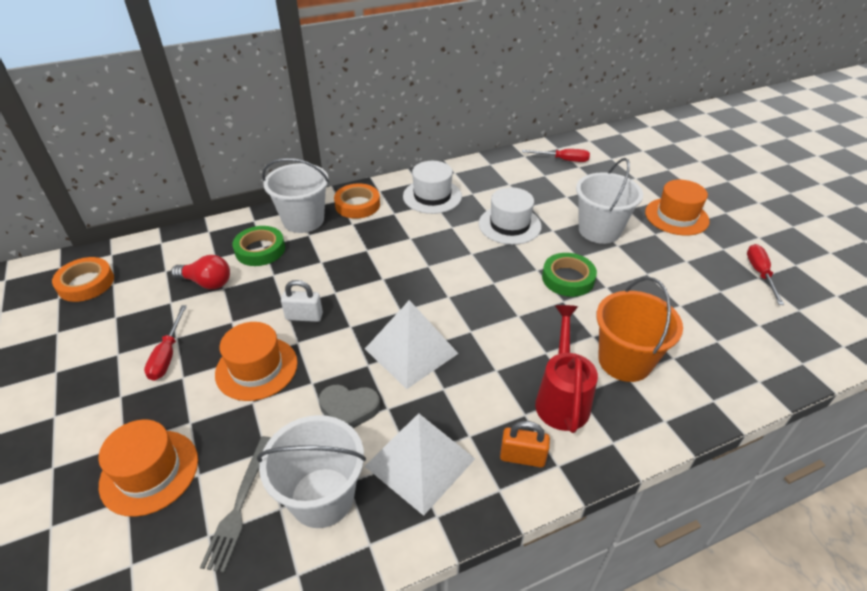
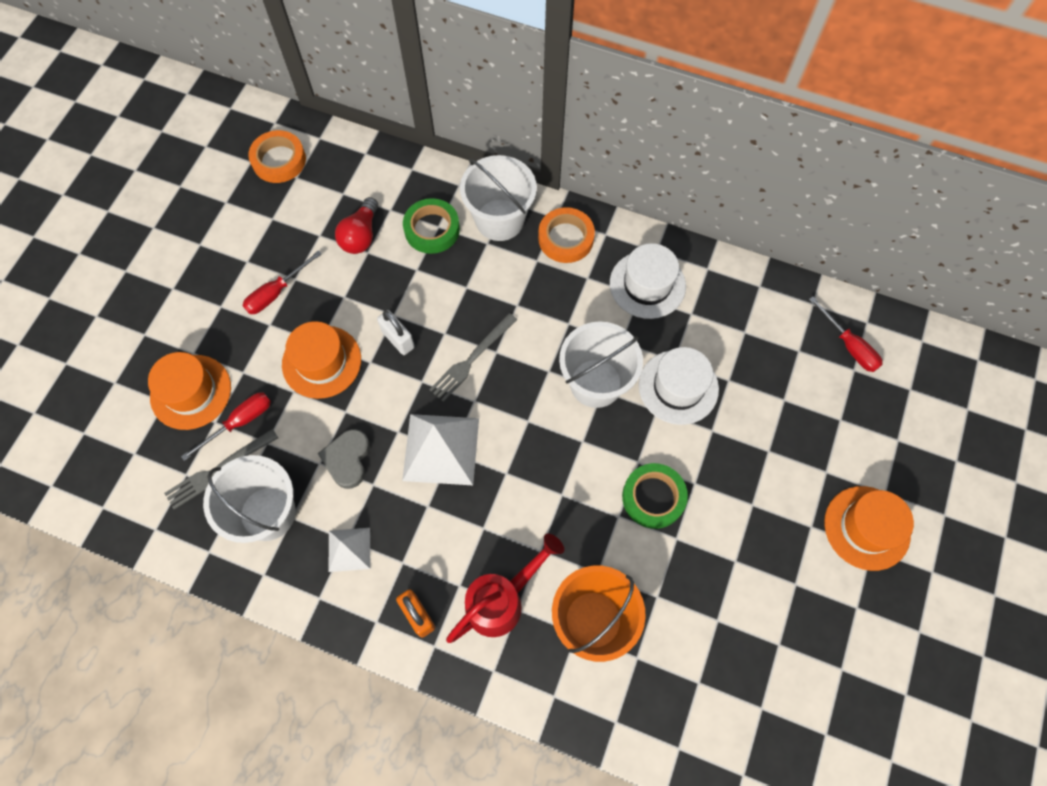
camera: 45 degrees right, 25 degrees up
red light bulb [171,255,230,290] -> red light bulb turned 45 degrees clockwise [335,197,378,254]
grey heart [319,385,380,428] -> grey heart turned 45 degrees clockwise [318,429,370,489]
white pyramid [365,413,475,516] -> white pyramid [329,528,370,572], size x0.57
white bucket [576,158,643,244] -> white bucket moved to [559,321,643,408]
red screwdriver [747,244,784,305] -> red screwdriver moved to [181,392,271,461]
none -> grey fork [429,313,517,402]

